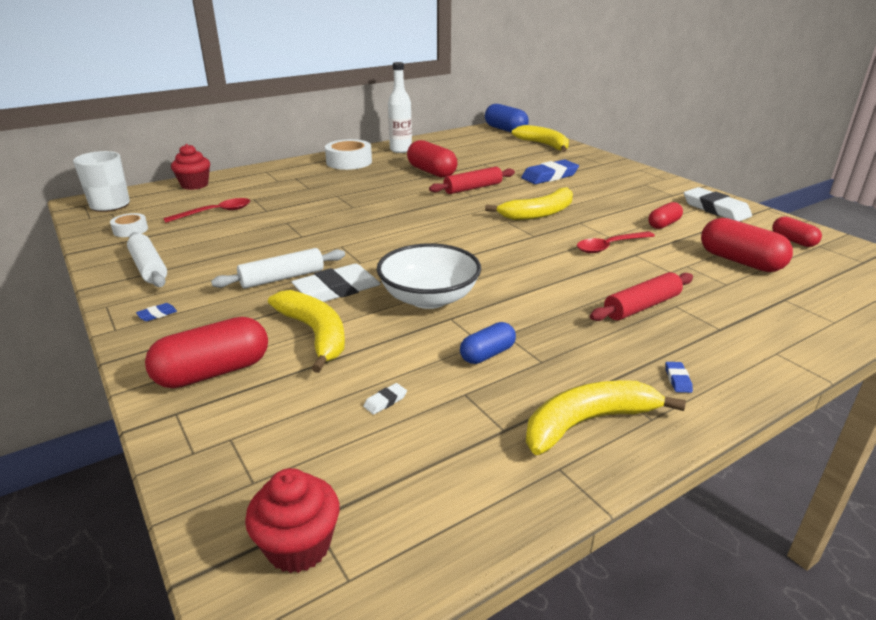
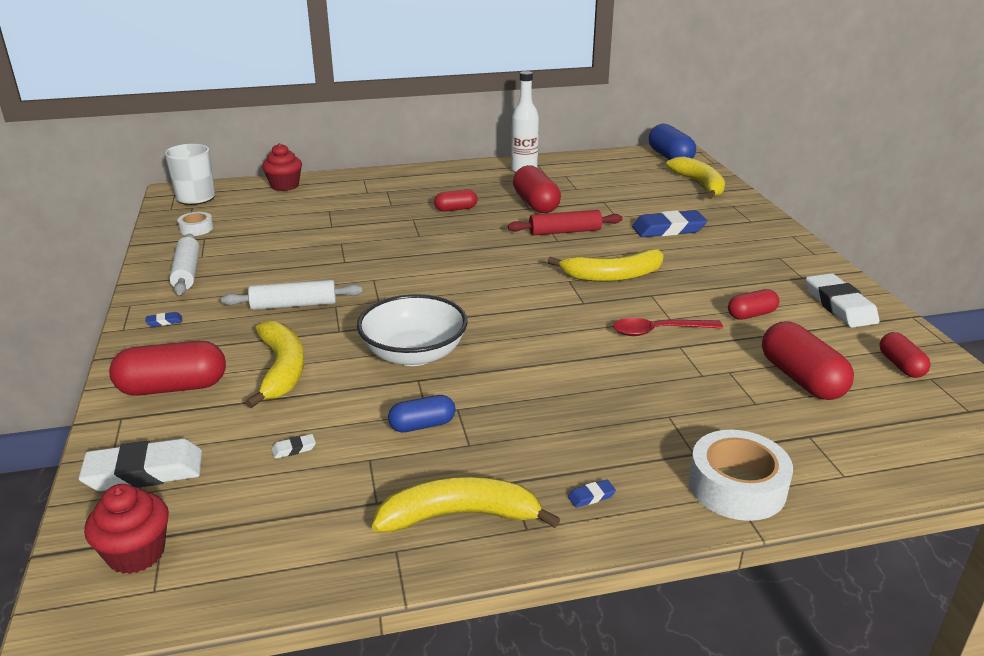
camera: 20 degrees right, 0 degrees up
red spoon [163,198,250,223] -> none
white eraser [292,264,381,302] -> white eraser moved to [79,439,202,491]
white tape [325,139,372,170] -> white tape moved to [689,430,793,521]
red rolling pin [590,272,693,321] -> none
blue eraser [665,362,693,393] -> blue eraser turned 45 degrees clockwise [568,480,616,508]
none -> red capsule [434,189,478,212]

